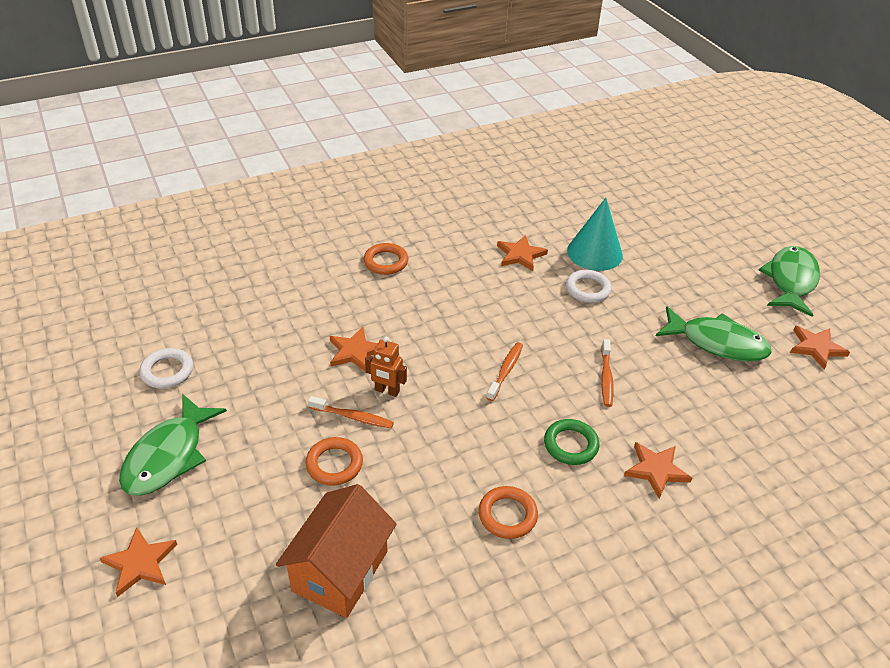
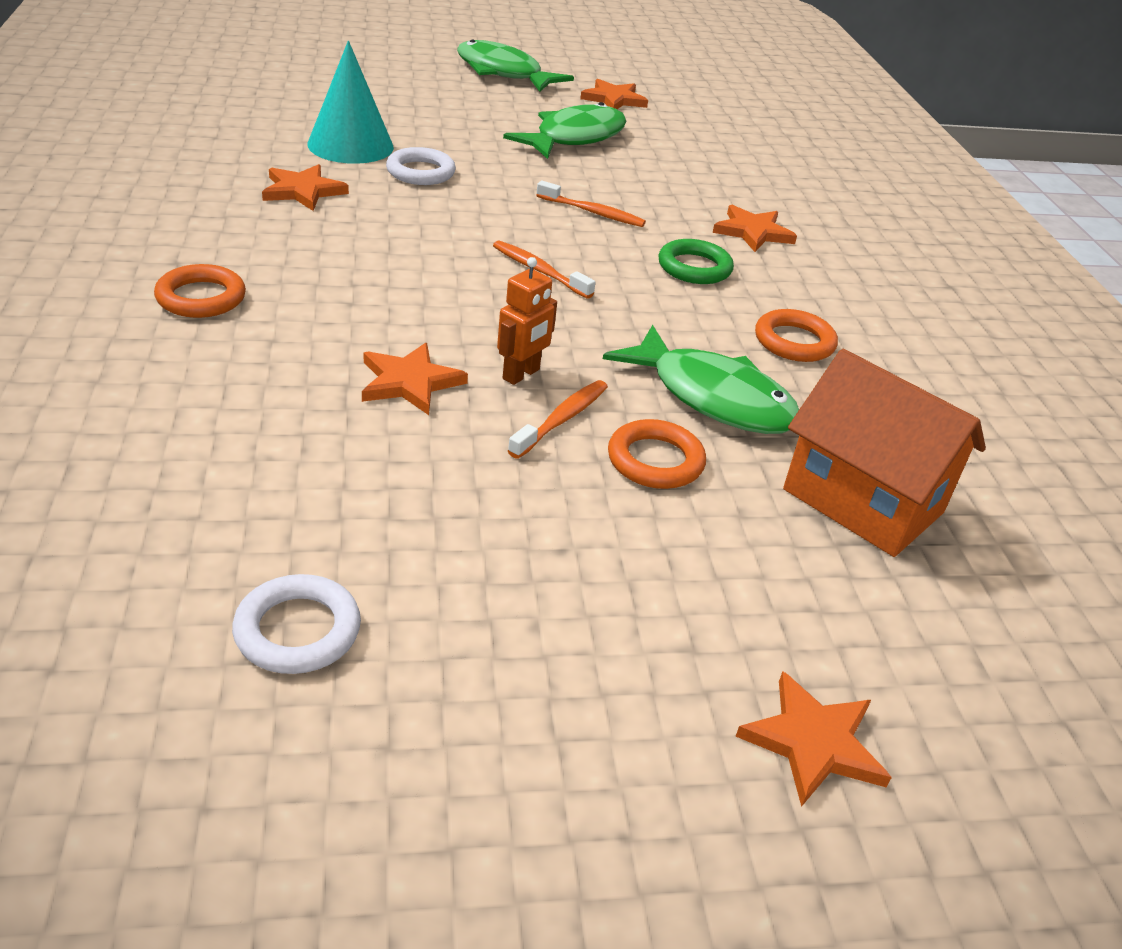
camera: 75 degrees left, 5 degrees down
green fish [119,394,227,496] -> green fish moved to [603,325,799,434]

